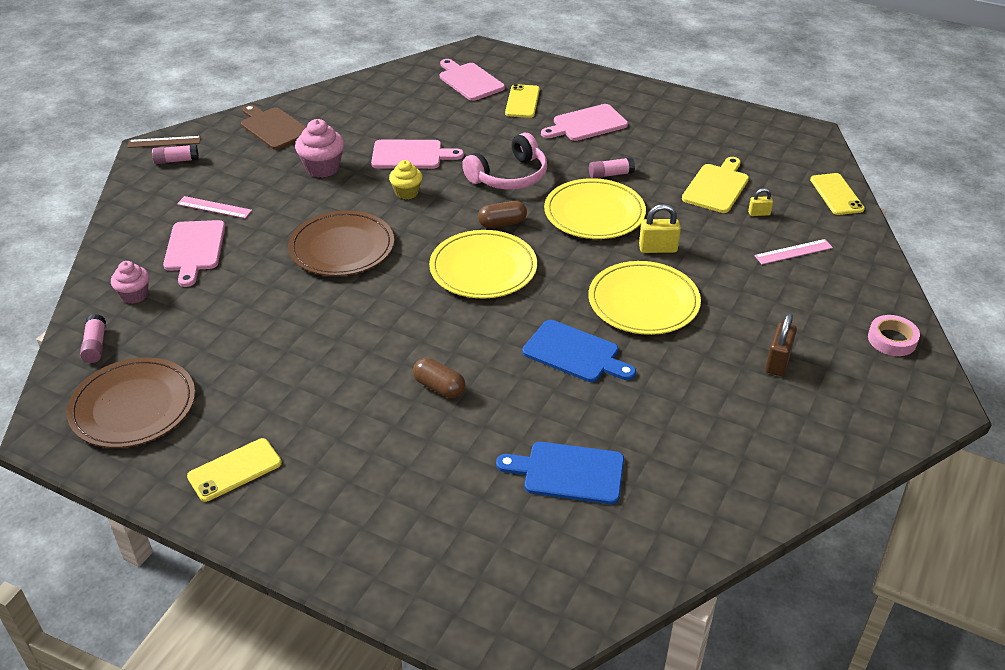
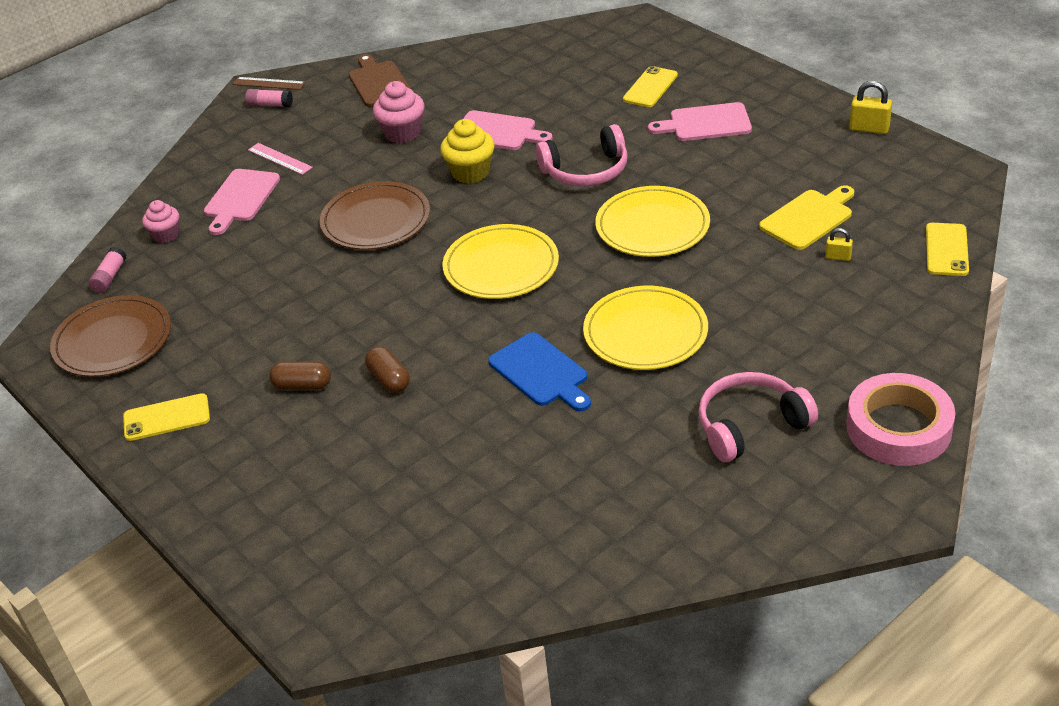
camera: 25 degrees right, 0 degrees up
yellow cupcake [389,160,422,199] -> yellow cupcake [440,119,495,183], size x1.51
pink cutting board [440,59,505,101] -> none
brown capsule [478,201,527,228] -> brown capsule moved to [269,362,331,390]
blue cutting board [496,442,624,504] -> none
pink glue stick [589,157,635,178] -> none
yellow padlock [639,204,681,253] -> yellow padlock moved to [849,81,892,134]
pink ruler [754,239,833,265] -> none
brown padlock [765,313,797,376] -> pink headphones [698,372,818,462]
pink tape [868,315,920,356] -> pink tape [846,373,955,466], size x1.84

